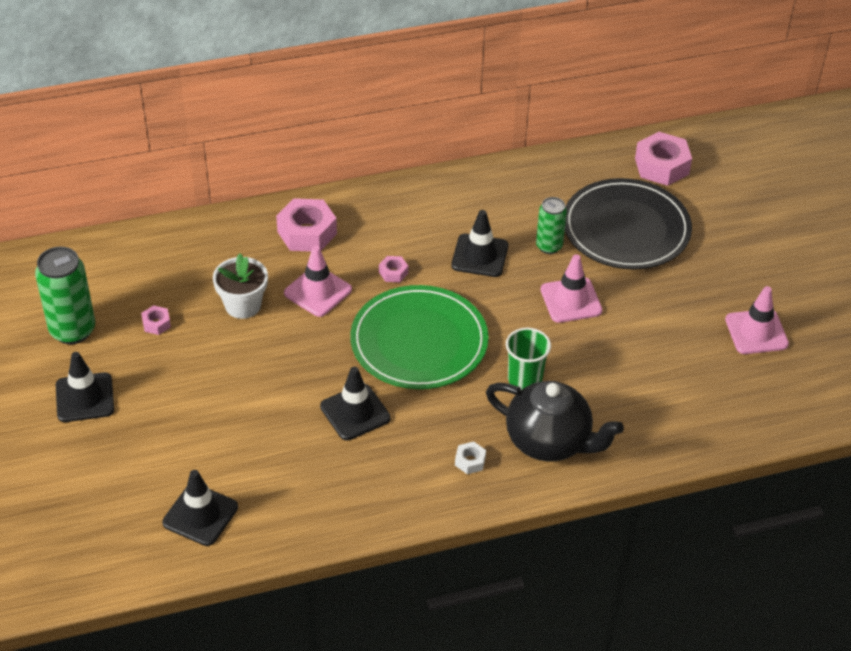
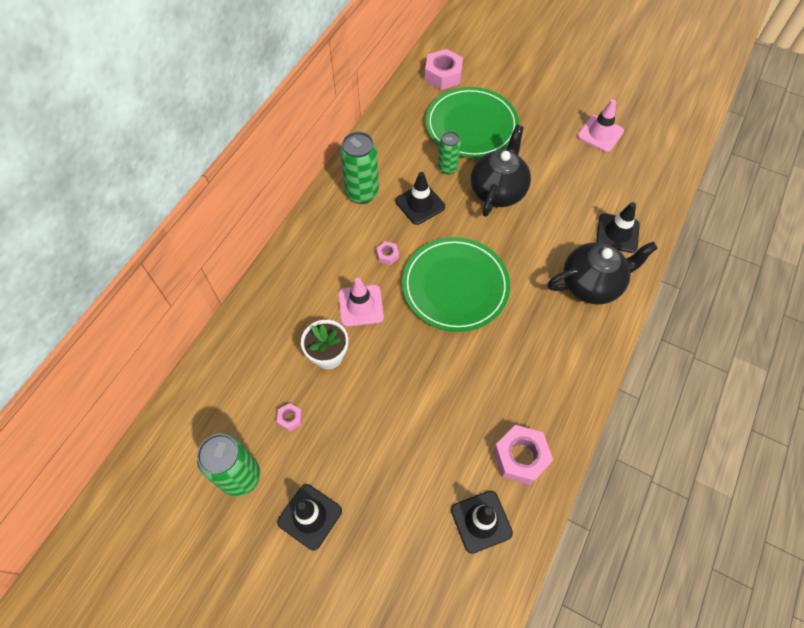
camera: 45 degrees left, 15 degrees up
pink nut [276,198,337,252] -> pink nut moved to [493,425,553,485]
black traffic cone [320,367,391,440] -> black traffic cone moved to [596,202,640,253]
white nut [455,441,486,474] -> none
green cup [506,328,551,390] -> none
pink traffic cone [541,254,602,323] -> black teapot [471,125,531,217]
black plate [565,178,692,270] -> green plate [426,87,519,158]
none -> green can [340,132,379,204]

